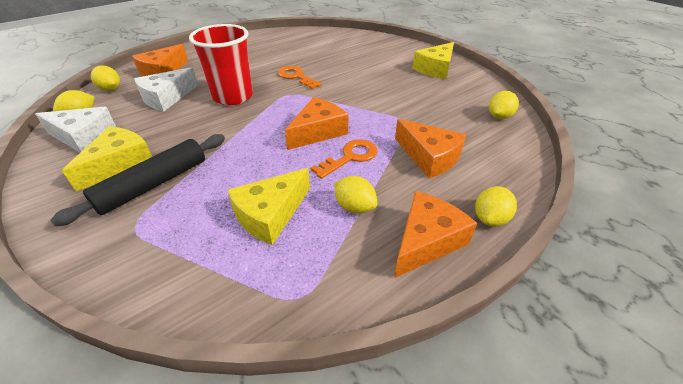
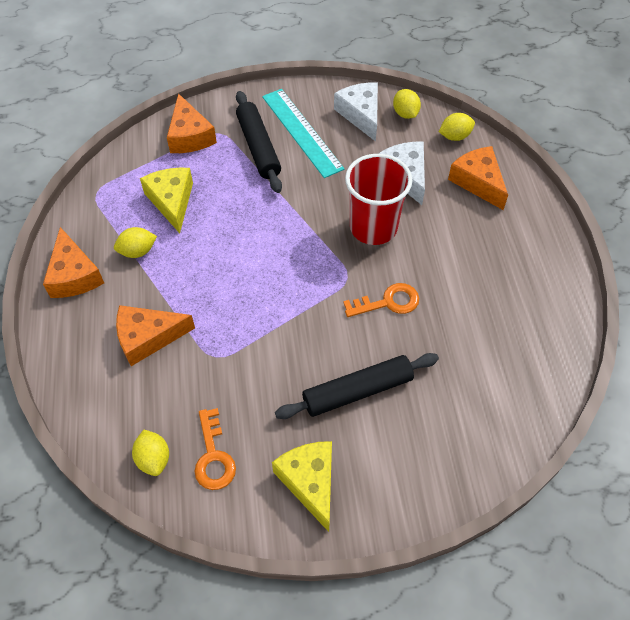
camera: 120 degrees right, 15 degrees up
white cheese [35,107,116,153] -> white cheese turned 120 degrees clockwise [334,82,378,142]
yellow cheese [62,126,152,191] -> turquoise ruler [262,89,344,178]
orange cheese [285,97,348,150] -> orange cheese moved to [167,93,217,153]
orange key [311,139,377,179] -> orange key moved to [194,408,236,490]
yellow lemon [475,186,517,226] -> none
none -> black rolling pin [275,353,439,419]

